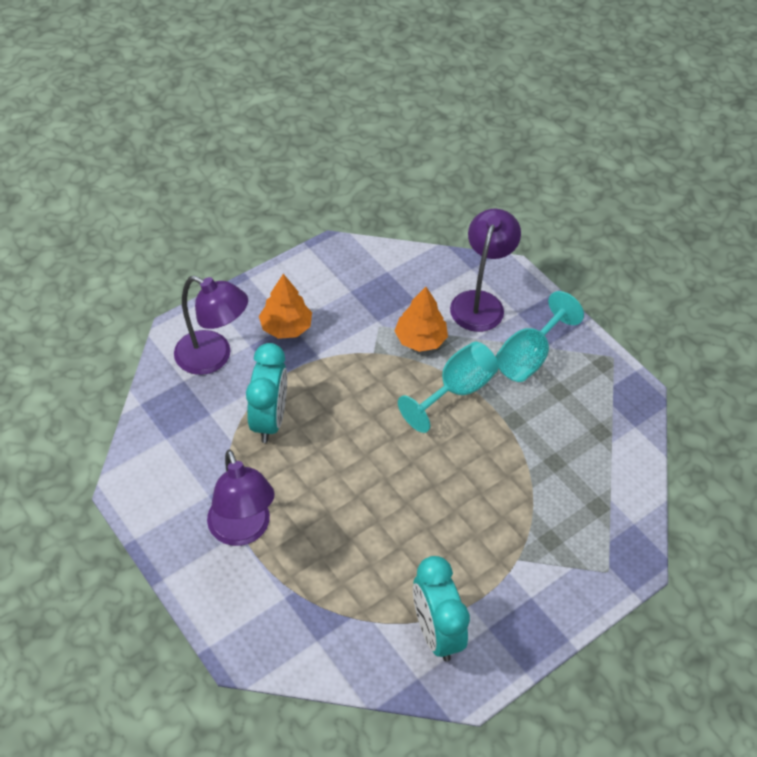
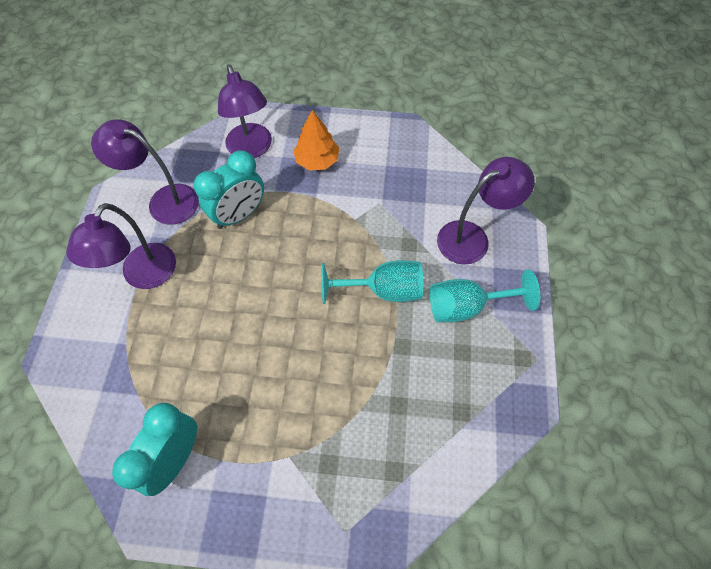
camera: 45 degrees right, 10 degrees up
orange tree [395,287,448,352] -> none
none -> purple lamp [91,119,199,225]

